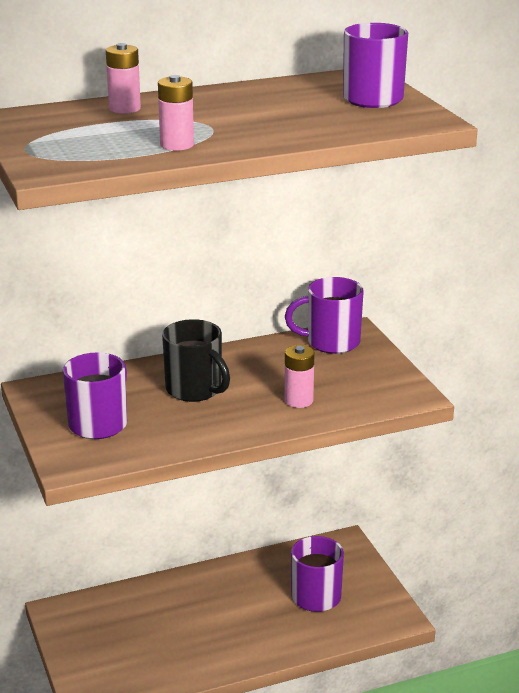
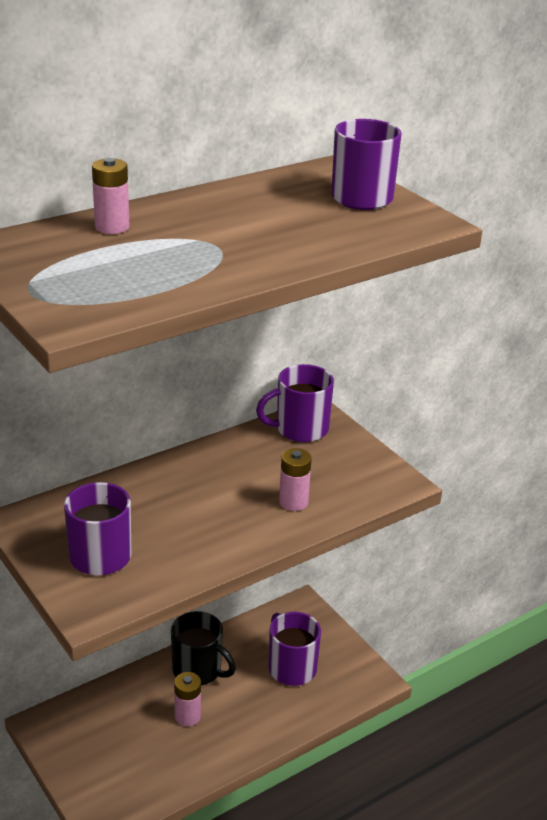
camera: 15 degrees left, 5 degrees up
pink battery [158,75,194,151] -> pink battery moved to [174,672,201,726]
black mug [162,319,230,402] -> black mug moved to [171,611,236,685]

